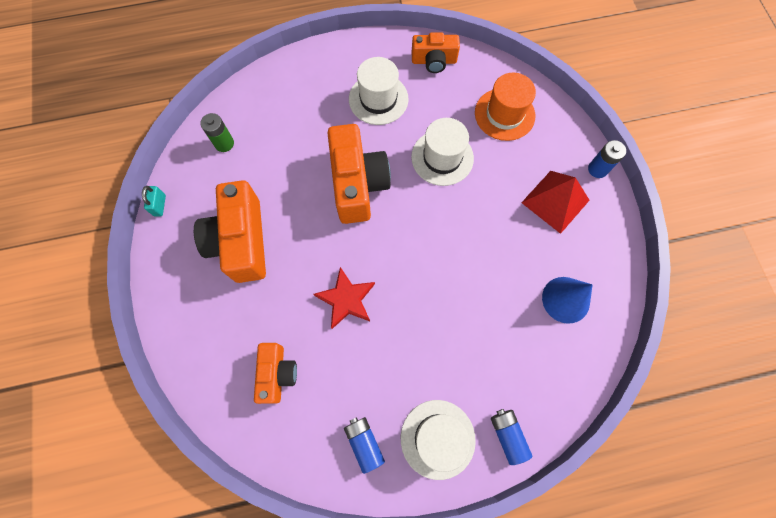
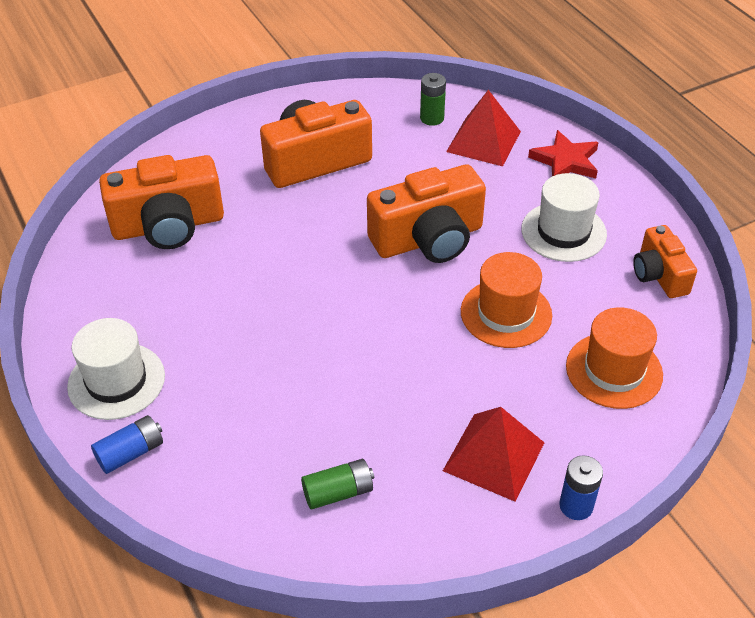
camera: 75 degrees right, 25 degrees down
turquoise padlock [142,186,166,216] -> none
orange camera [254,343,297,404] -> orange camera [99,155,224,249], size x1.71
red star [313,267,375,329] -> red star moved to [528,130,599,178]
blue battery [344,417,385,474] -> none
white hat [411,118,474,186] -> orange hat [461,252,552,348]
blue cone [542,277,592,324] -> green battery [301,459,374,510]
none -> red pyramid [446,90,521,166]

